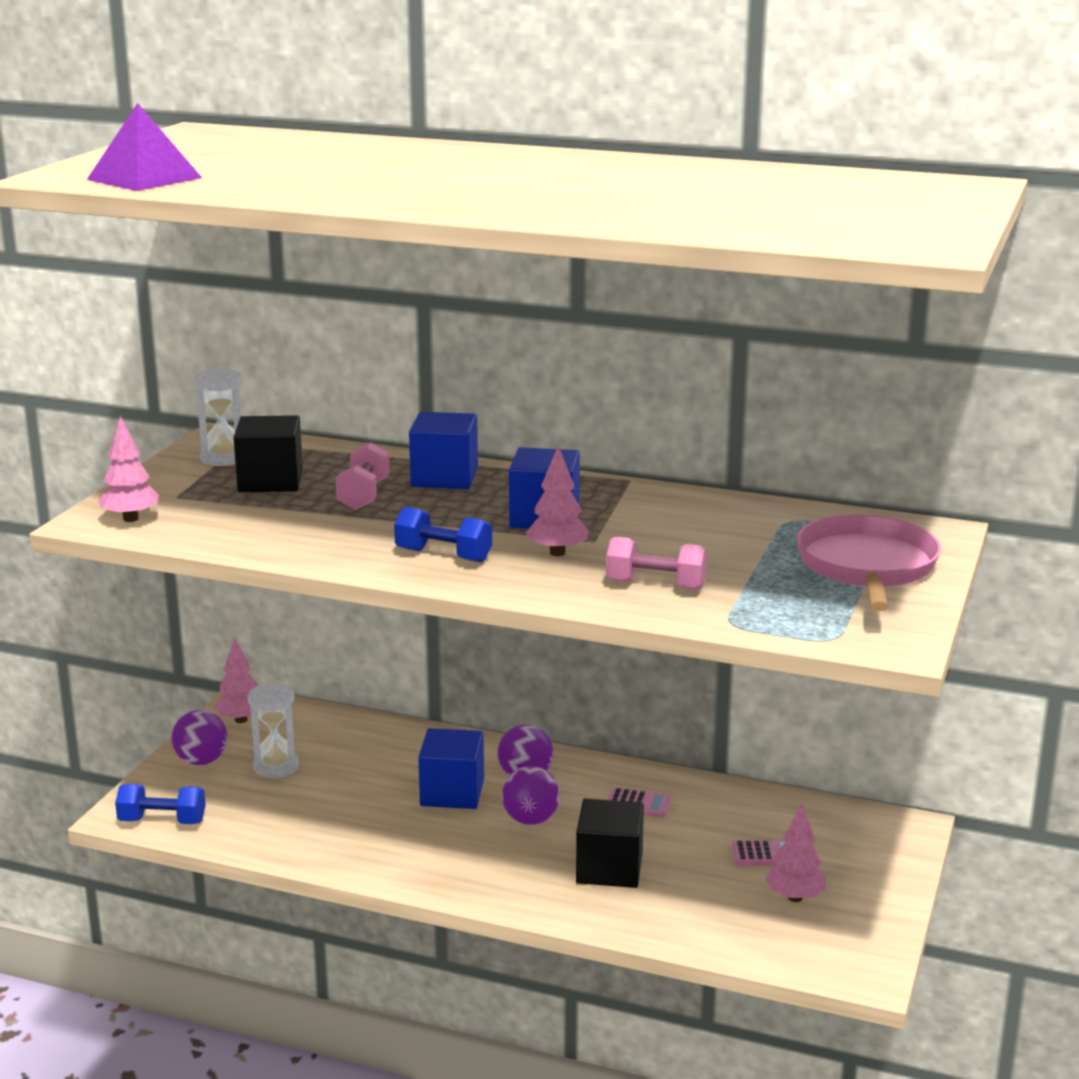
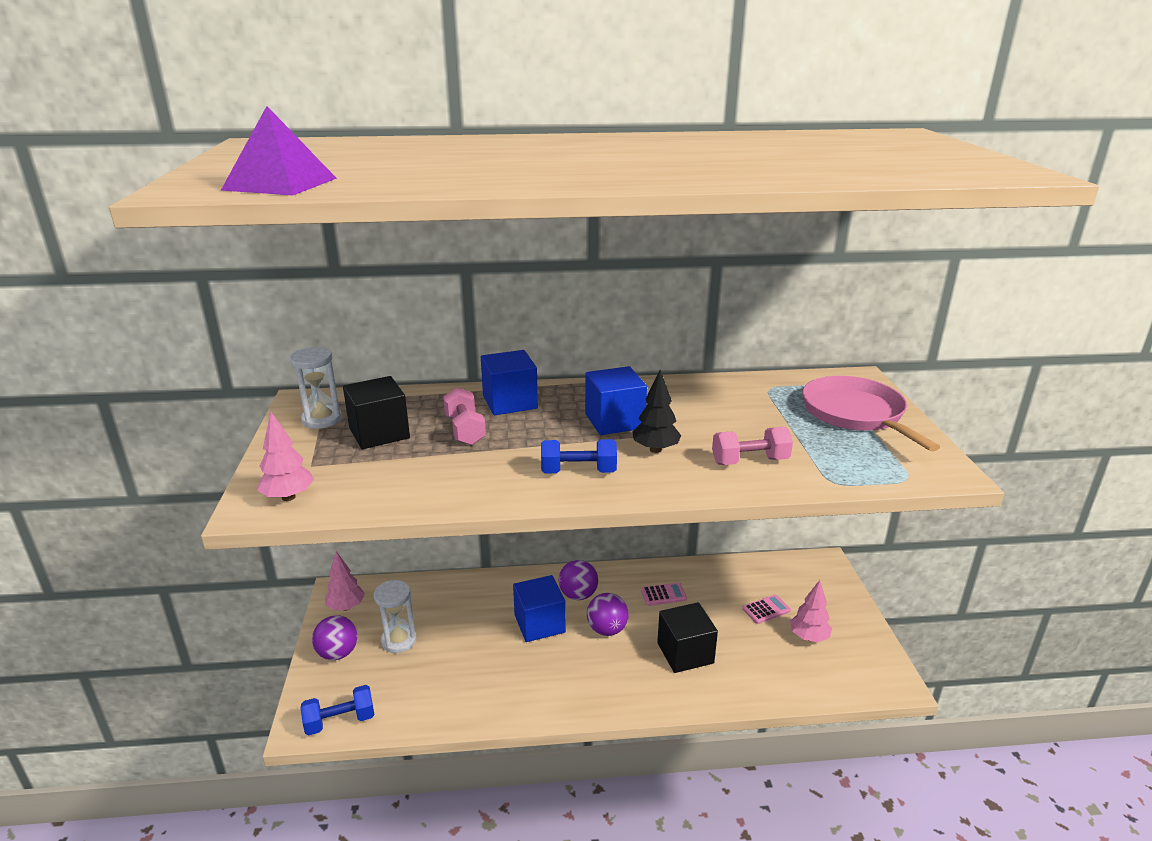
camera: 25 degrees left, 5 degrees up
pink tree [526,446,588,556] -> black tree [632,370,681,453]

